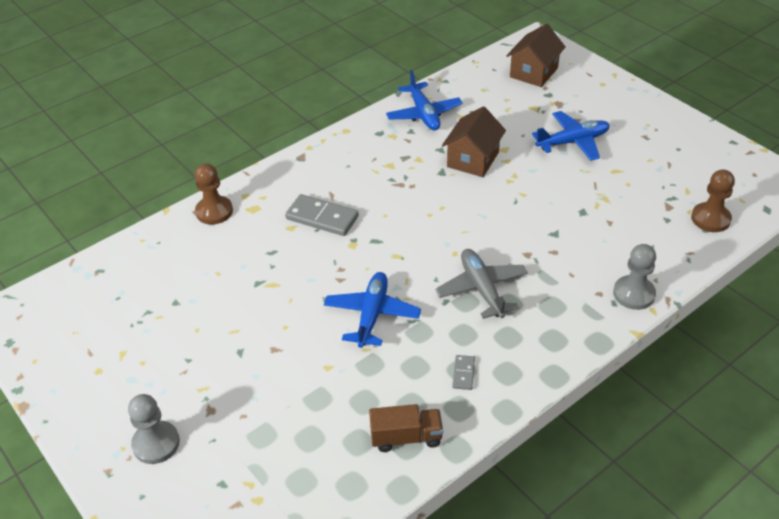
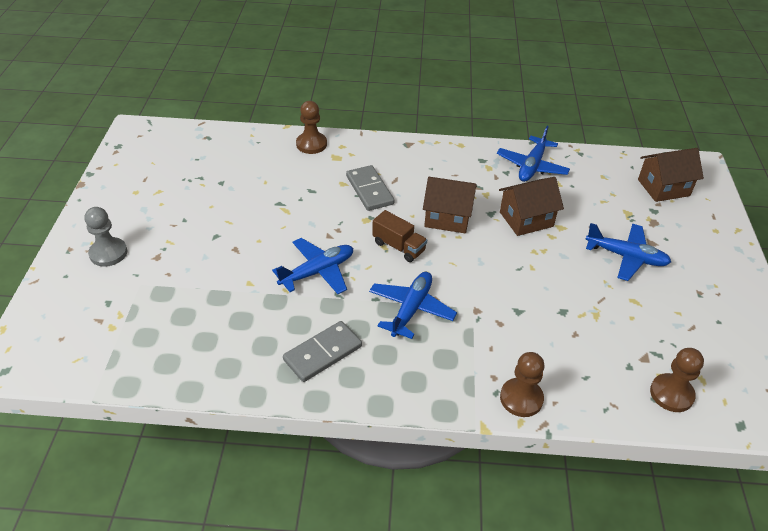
camera: 40 degrees right, 0 degrees up
brown truck [369,404,443,452] -> brown truck moved to [372,210,427,262]
grey plane [435,249,528,319] -> blue plane [369,272,457,339]
grey domino [452,355,475,390] -> grey domino [283,321,362,382], size x2.00
grey pawn [613,244,656,310] -> brown pawn [500,352,544,417]
none -> brown house [423,177,477,233]

